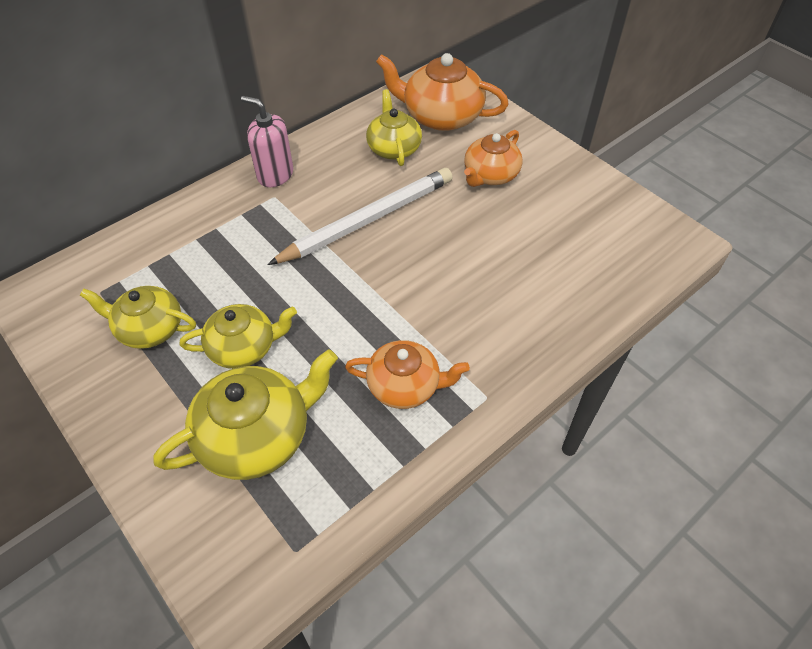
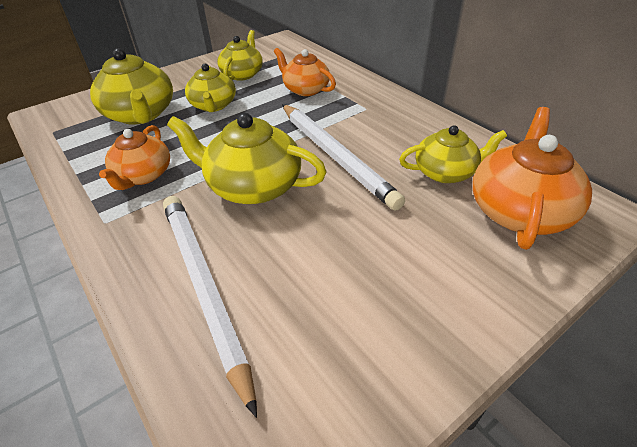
camera: 95 degrees right, 10 degrees down
pink soap dispenser [241,96,293,187] -> none
orange teapot [464,130,522,187] -> orange teapot moved to [274,48,336,96]
none -> white pencil [163,196,257,418]
none -> yellow teapot [167,113,327,204]

